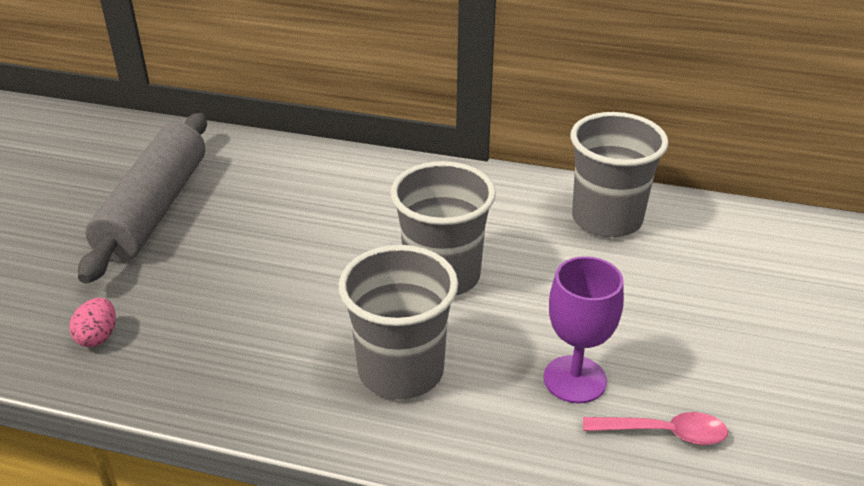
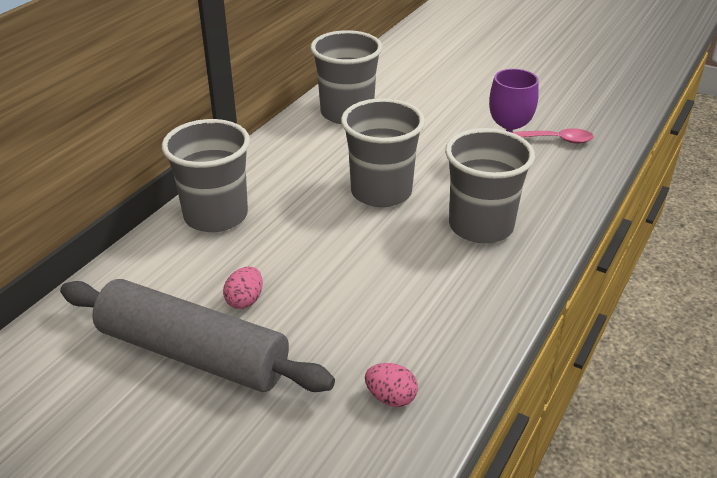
camera: 75 degrees left, 0 degrees up
pink spoon [583,412,728,445] -> pink spoon turned 75 degrees clockwise [513,128,594,144]
none -> grey cup [162,119,250,232]
none -> pink egg [223,267,263,309]

